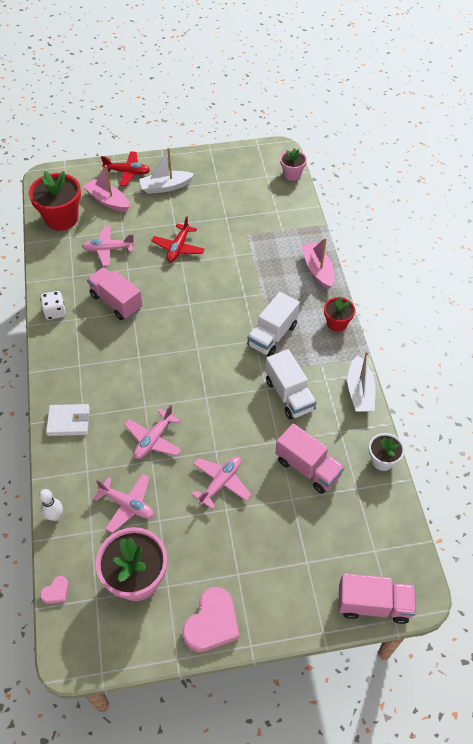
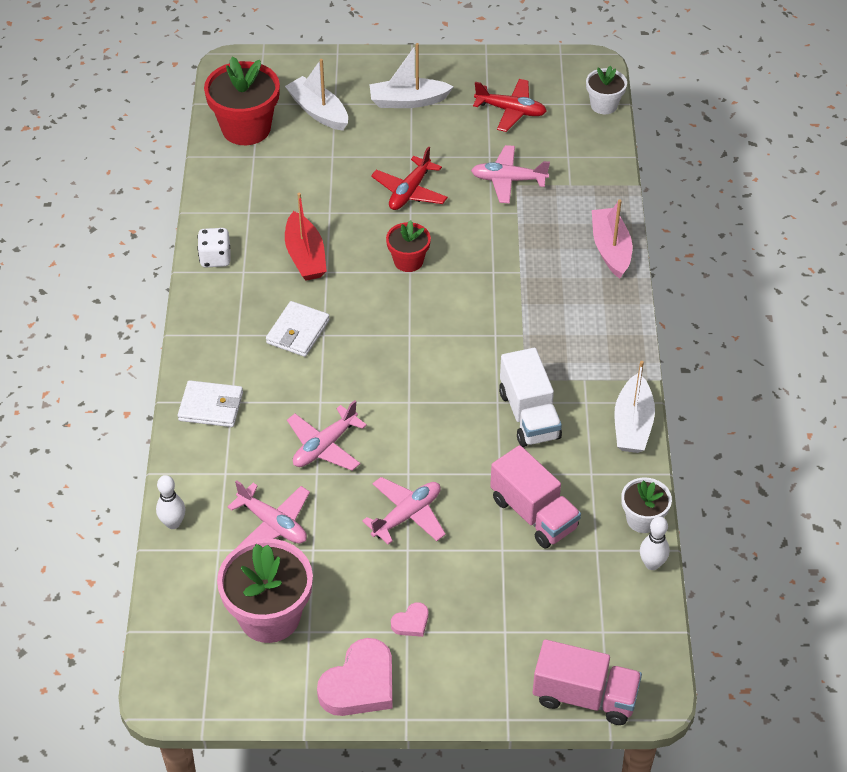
camera: 10 degrees right, 5 degrees down
pink heart [40,576,69,604] -> pink heart moved to [391,602,428,637]
pink plane [82,226,135,267] -> pink plane moved to [471,145,550,203]
pink boat [84,165,130,212] -> white boat [285,59,348,131]
pink truck [87,267,143,320] -> red boat [285,193,327,281]
red plane [101,151,150,187] -> red plane moved to [473,79,547,132]
white truck [247,292,300,357] -> none
pink flower pot [280,148,307,181] -> white flower pot [586,66,627,114]
red flower pot [324,296,355,332] -> red flower pot moved to [386,220,431,272]
none -> white wallet [266,301,330,357]
none -> white bowling pin [640,516,670,570]

